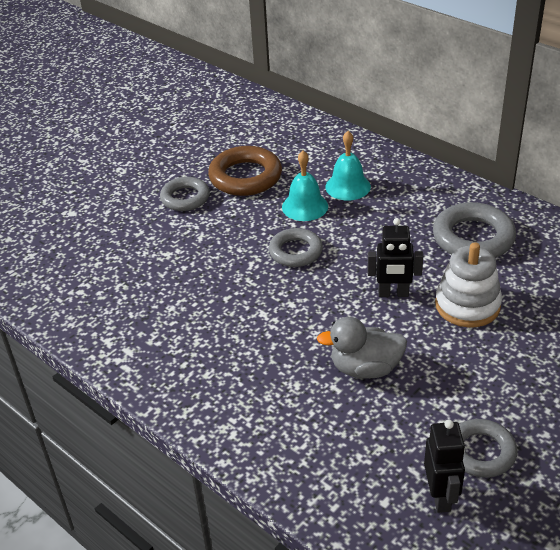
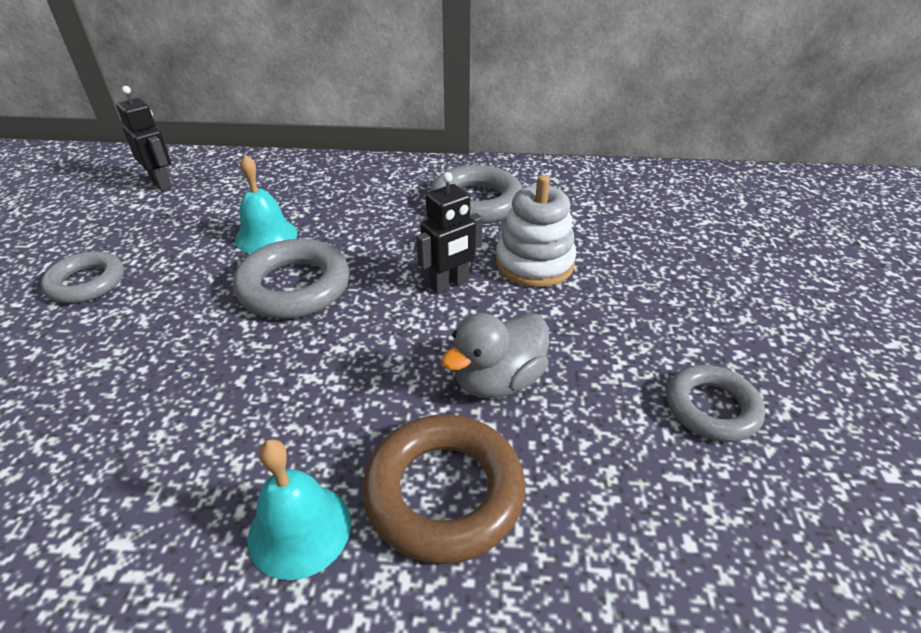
camera: 40 degrees left, 0 degrees up
brown ring [208,146,282,196] -> brown ring moved to [362,414,525,564]
grey ring [269,228,323,267] -> grey ring [233,239,350,319], size x1.52
turquoise bell [325,131,371,200] -> turquoise bell moved to [248,439,351,580]
black robot [424,419,465,513] -> black robot moved to [116,86,173,191]

